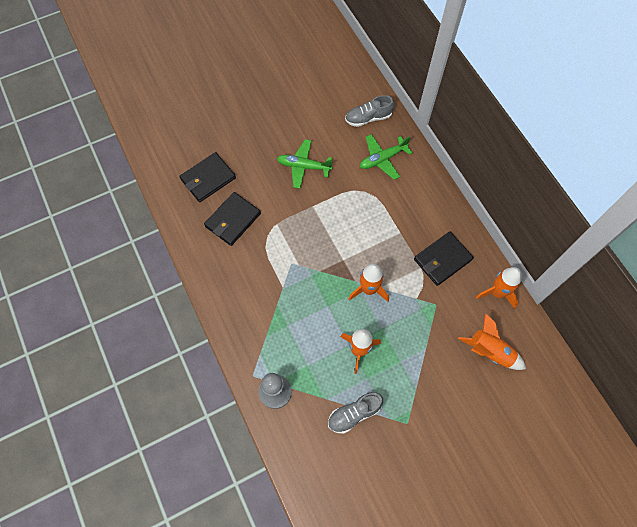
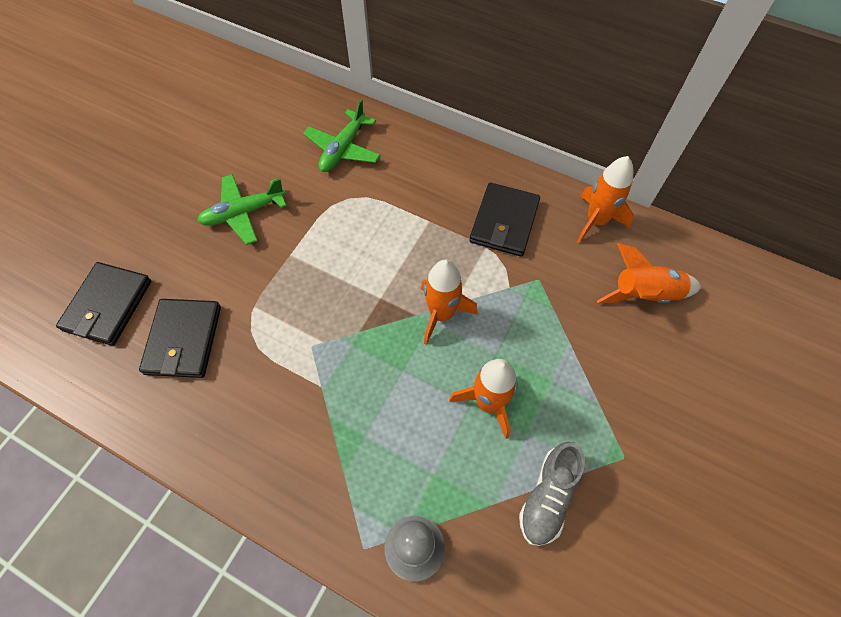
camera: 35 degrees left, 5 degrees down
grey shoe [345,95,394,127] -> none

